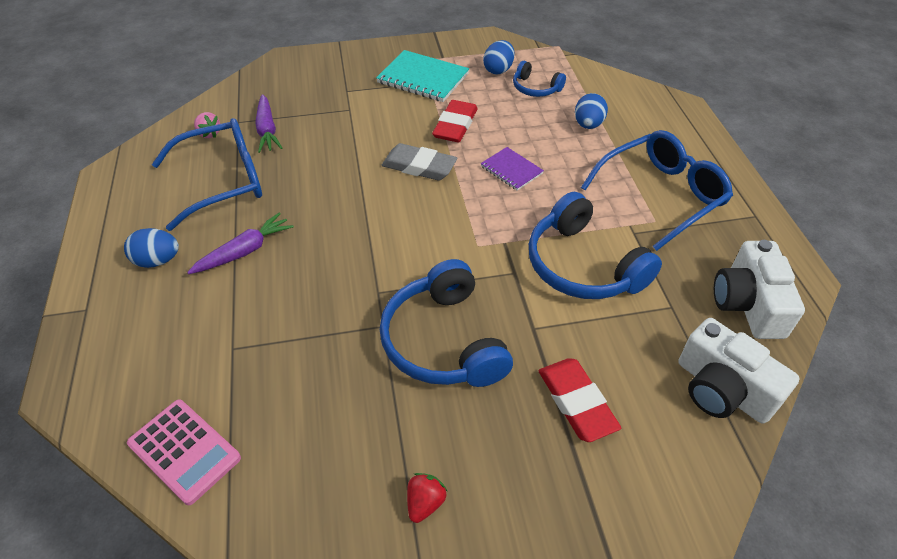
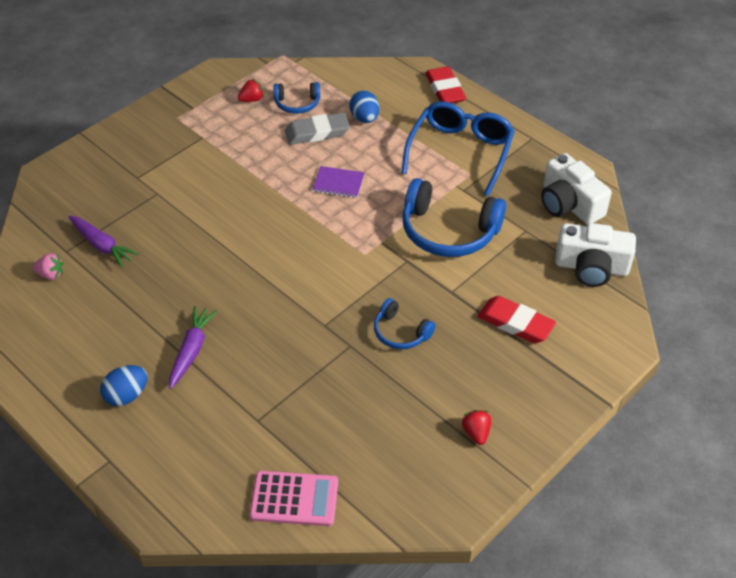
camera: 35 degrees left, 0 degrees up
blue glasses [152,118,262,231] -> none
turquoise notebook [376,50,469,102] -> none
blue headphones [380,259,513,387] -> blue headphones [374,298,435,349], size x0.53
grey eraser [382,143,457,181] -> grey eraser moved to [285,112,350,145]
red eraser [432,100,478,142] -> red eraser moved to [425,66,466,103]
blue egg [483,40,515,75] -> red strawberry [238,79,264,102]

